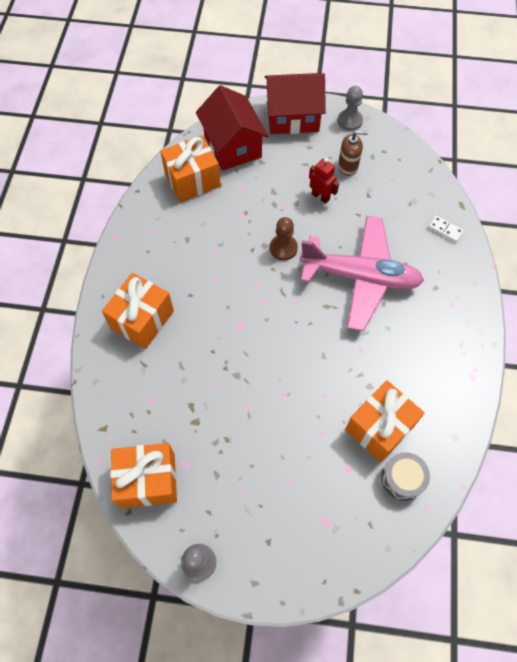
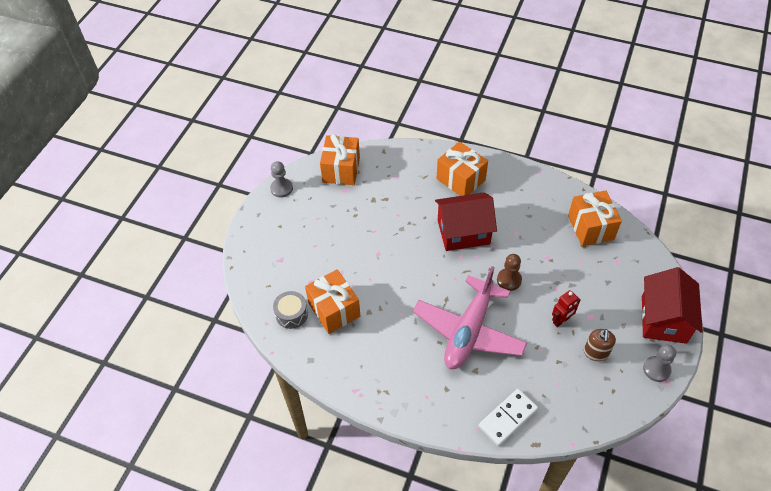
camera: 105 degrees right, 10 degrees down
red house [196,85,268,171] -> red house moved to [435,192,497,251]
white domino [428,215,464,242] -> white domino [479,389,538,446], size x1.81

